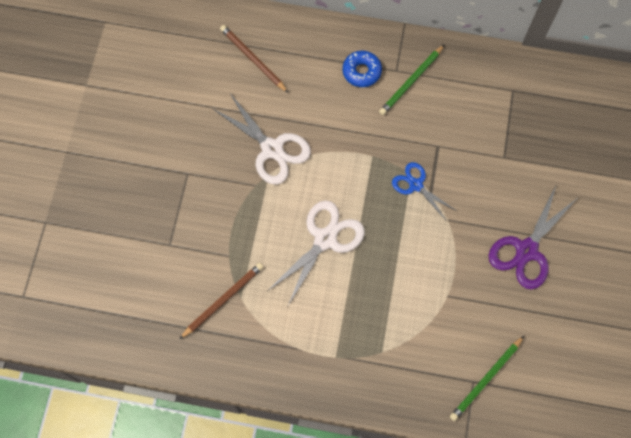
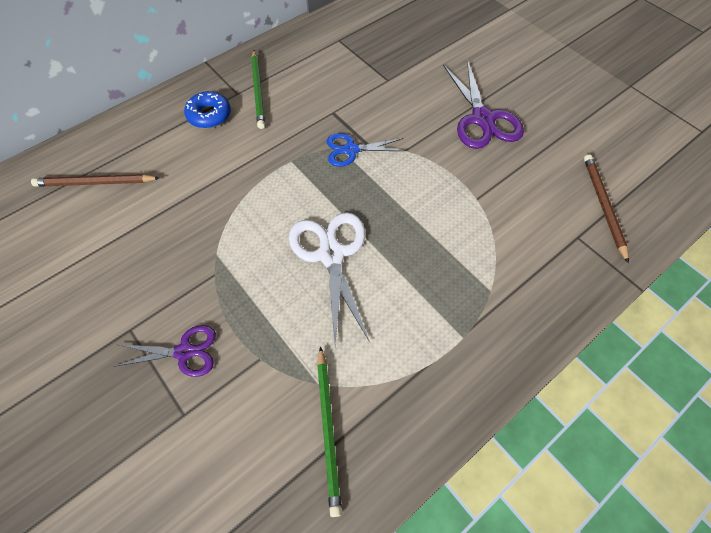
camera: 50 degrees left, 10 degrees down
brown pencil [180,263,263,339] -> brown pencil moved to [584,154,629,264]
white scissors [212,93,311,185] -> none
green pencil [450,336,524,421] -> green pencil moved to [317,346,342,517]
none -> purple scissors [114,325,216,377]

